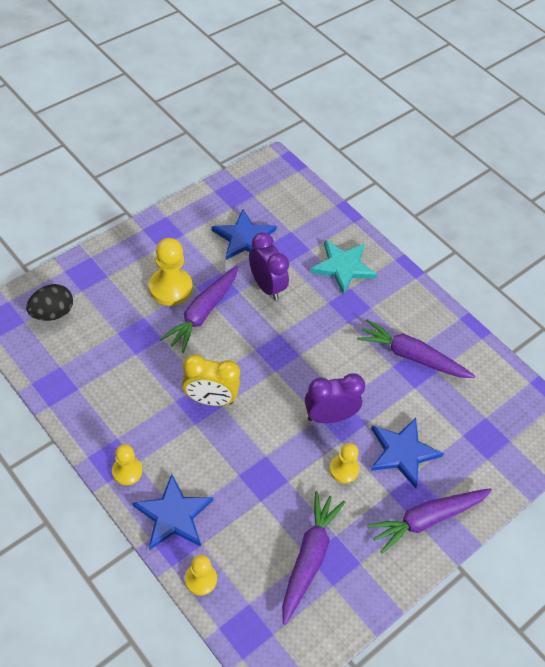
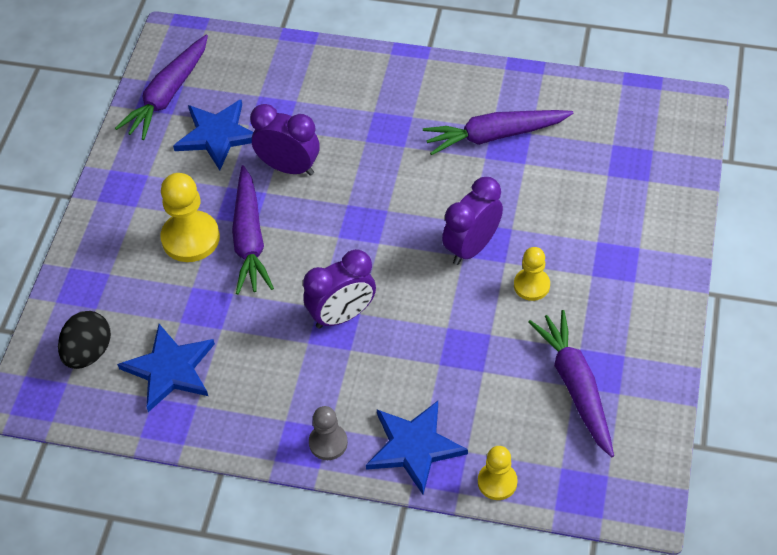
camera: 30 degrees left, 0 degrees up
yellow pawn [112,444,142,485] -> grey pawn [309,406,348,460]
yellow clock [182,355,240,406] -> purple clock [303,249,376,329]
turquoise star [310,240,377,294] -> none
purple carrot [367,488,492,554] -> purple carrot moved to [115,35,208,140]
blue star [370,418,444,489] -> blue star moved to [117,324,215,412]

